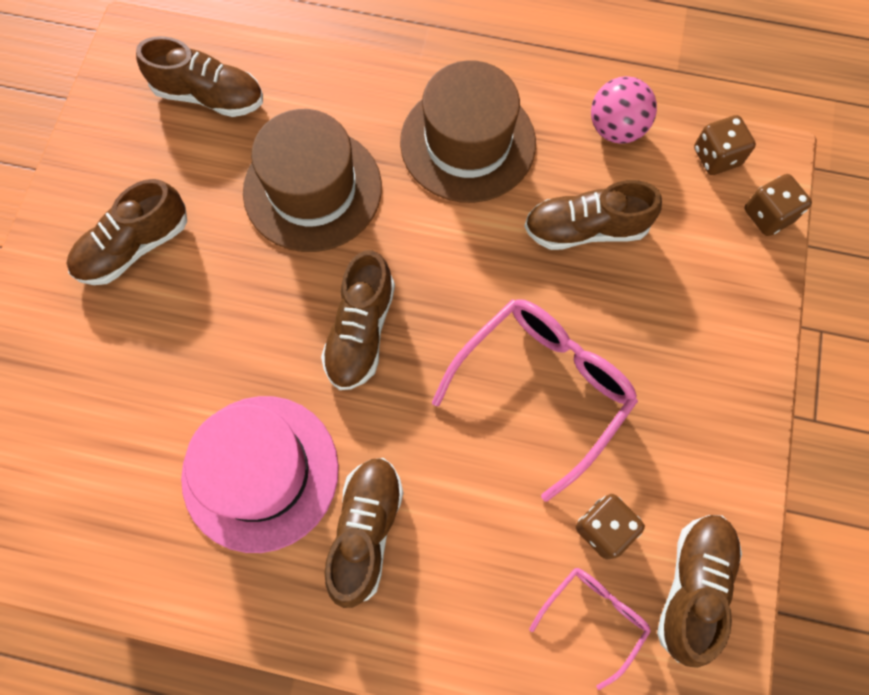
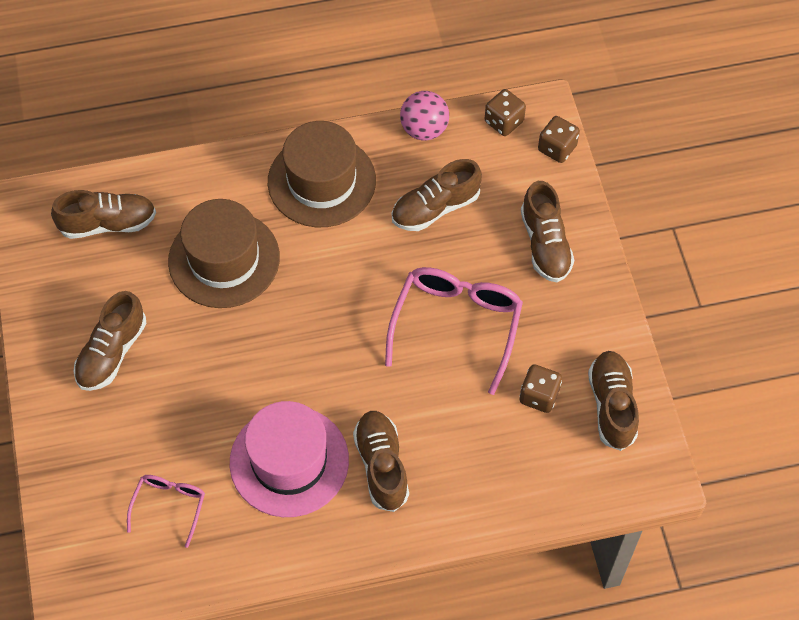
camera: 25 degrees left, 10 degrees down
brown shoe [321,250,395,390] -> brown shoe moved to [521,181,574,282]
pink glasses [529,568,651,690] -> pink glasses moved to [127,475,205,548]

